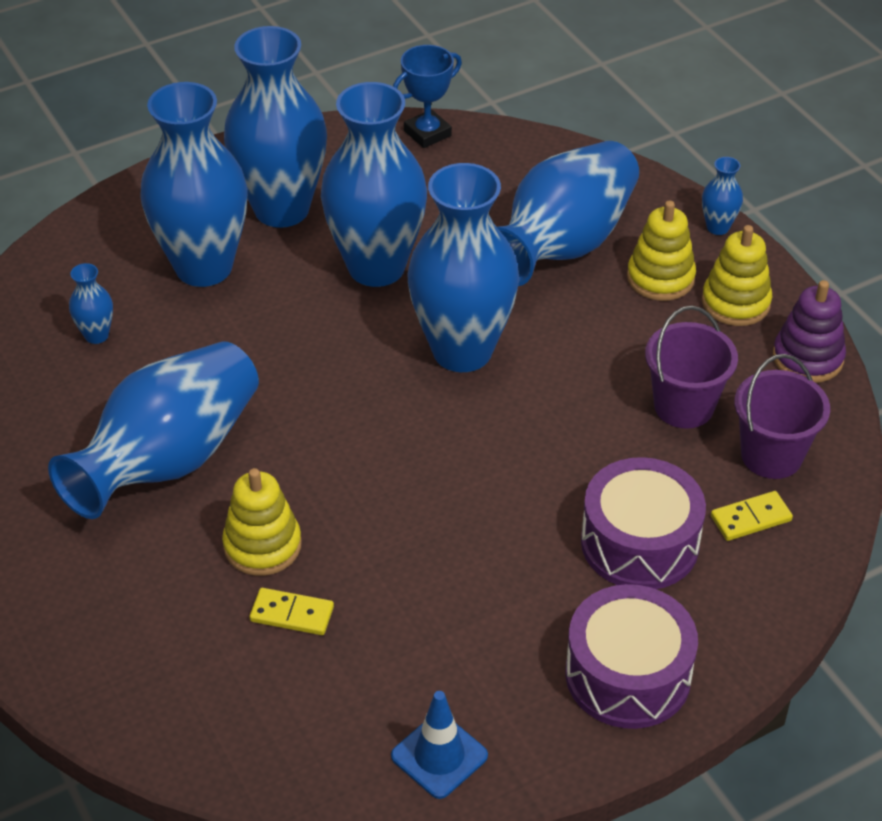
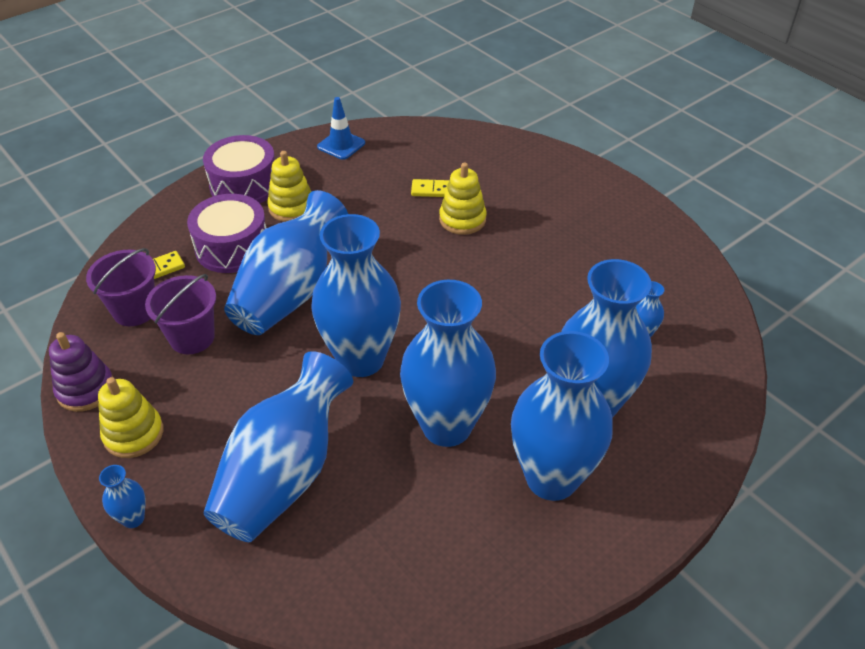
camera: 170 degrees right, 0 degrees up
blue vase [48,341,259,519] -> blue vase moved to [224,190,348,335]
blue trophy [393,45,462,148] -> none
yellow stacking toy [627,201,696,301] -> yellow stacking toy moved to [267,151,312,222]

